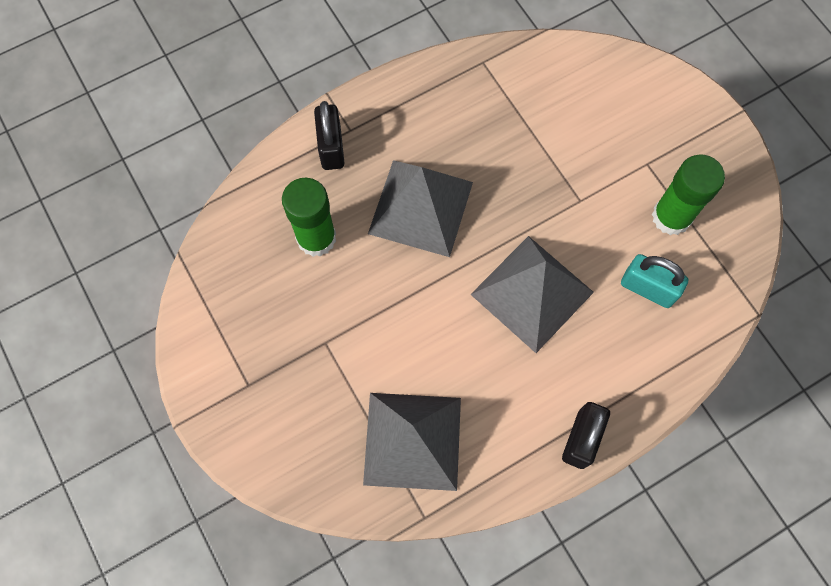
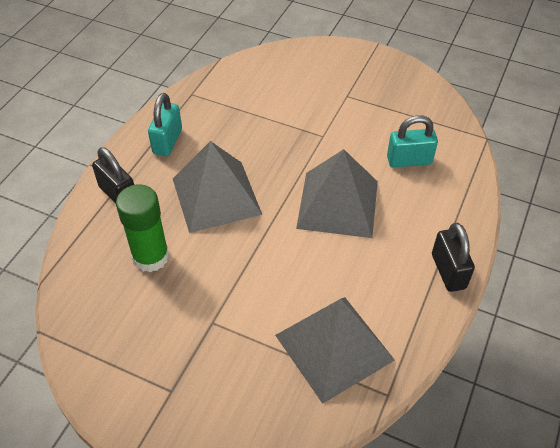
camera: 35 degrees left, 20 degrees down
green glue stick [652,155,725,235] -> none
none -> turquoise padlock [148,93,182,156]

